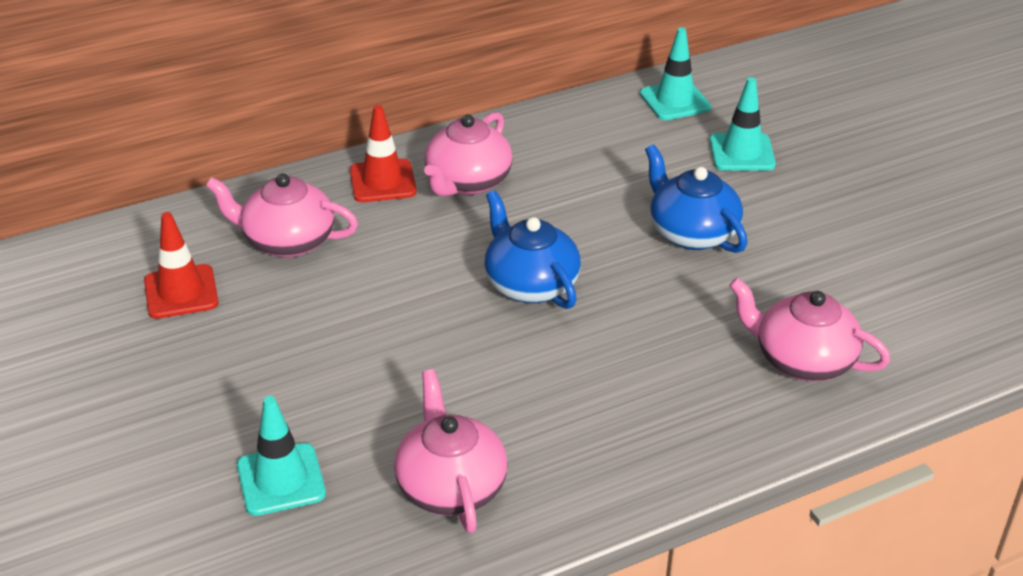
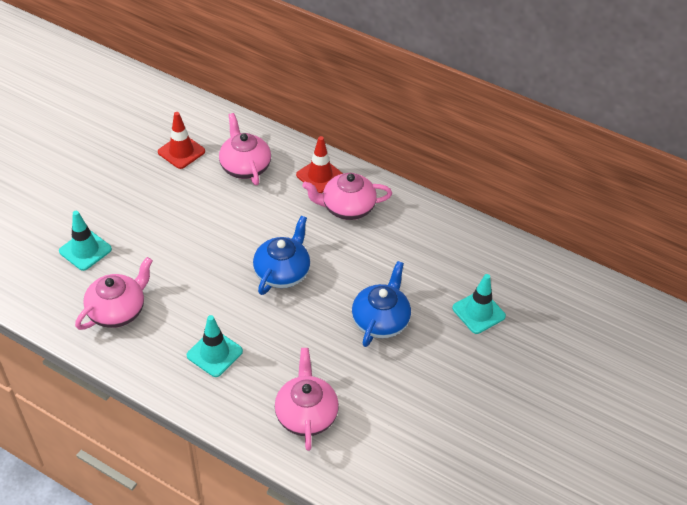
camera: 55 degrees right, 10 degrees up
turquoise traffic cone [640,27,711,120] -> turquoise traffic cone moved to [187,315,243,377]

